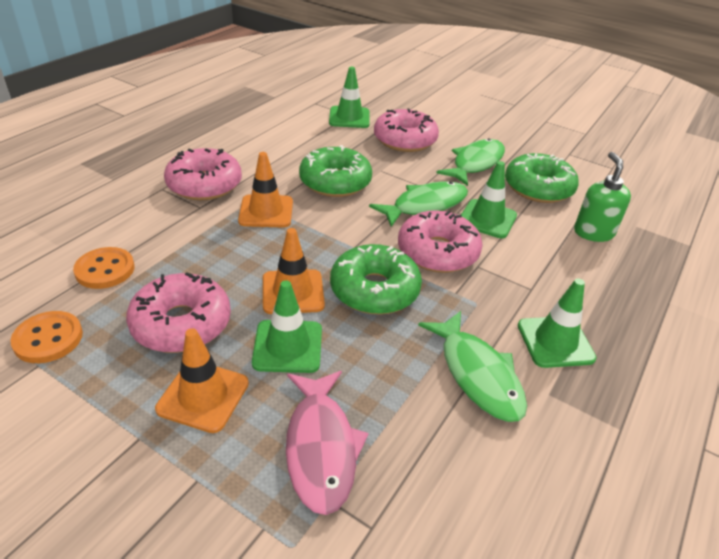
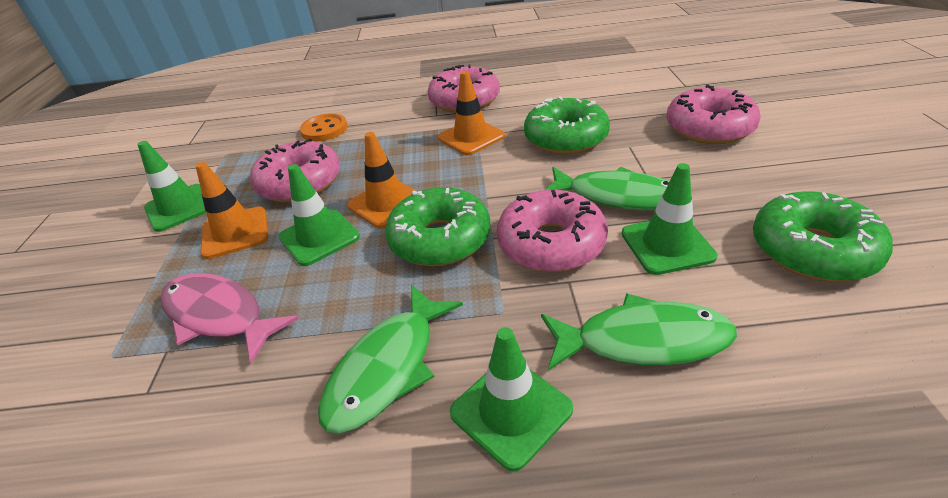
camera: 60 degrees right, 0 degrees up
orange button [10,311,83,363] -> none
pink fish [286,371,369,515] -> pink fish turned 75 degrees clockwise [160,273,299,364]
green traffic cone [329,67,370,128] -> green traffic cone moved to [137,141,206,232]
green fish [436,138,505,186] -> green fish moved to [541,293,737,371]
green soap dispenser [574,152,631,242] -> none

